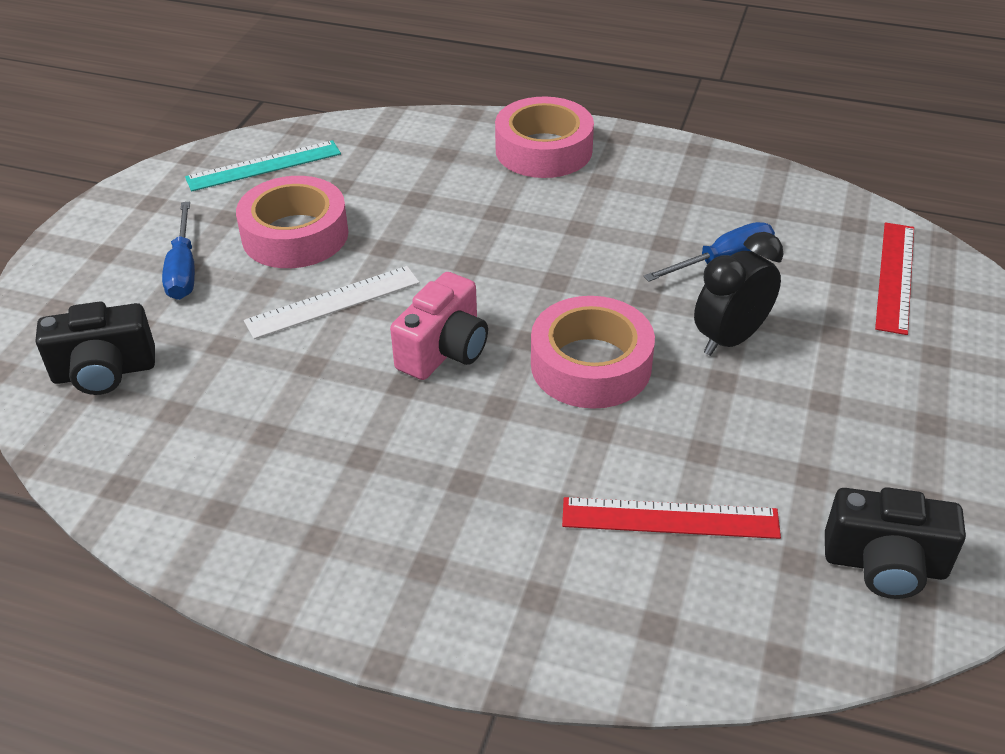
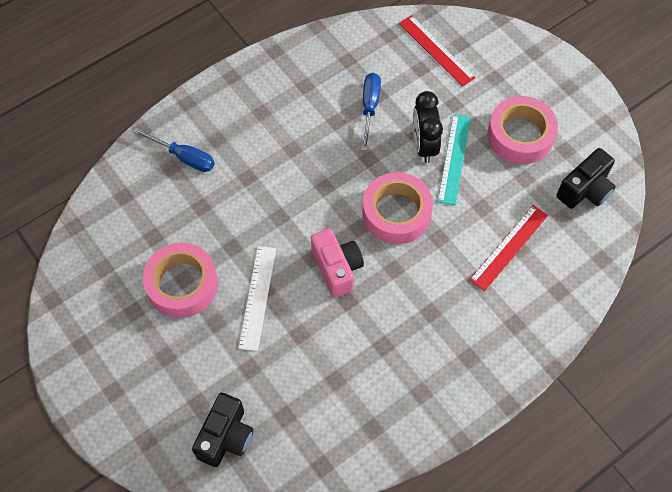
camera: 55 degrees left, 20 degrees up
blue screwdriver [162,202,195,300] -> blue screwdriver moved to [133,128,215,172]
turquoise ruler [185,140,341,191] -> turquoise ruler moved to [438,114,471,205]
pink tape [495,96,594,178] -> pink tape moved to [487,96,558,164]

